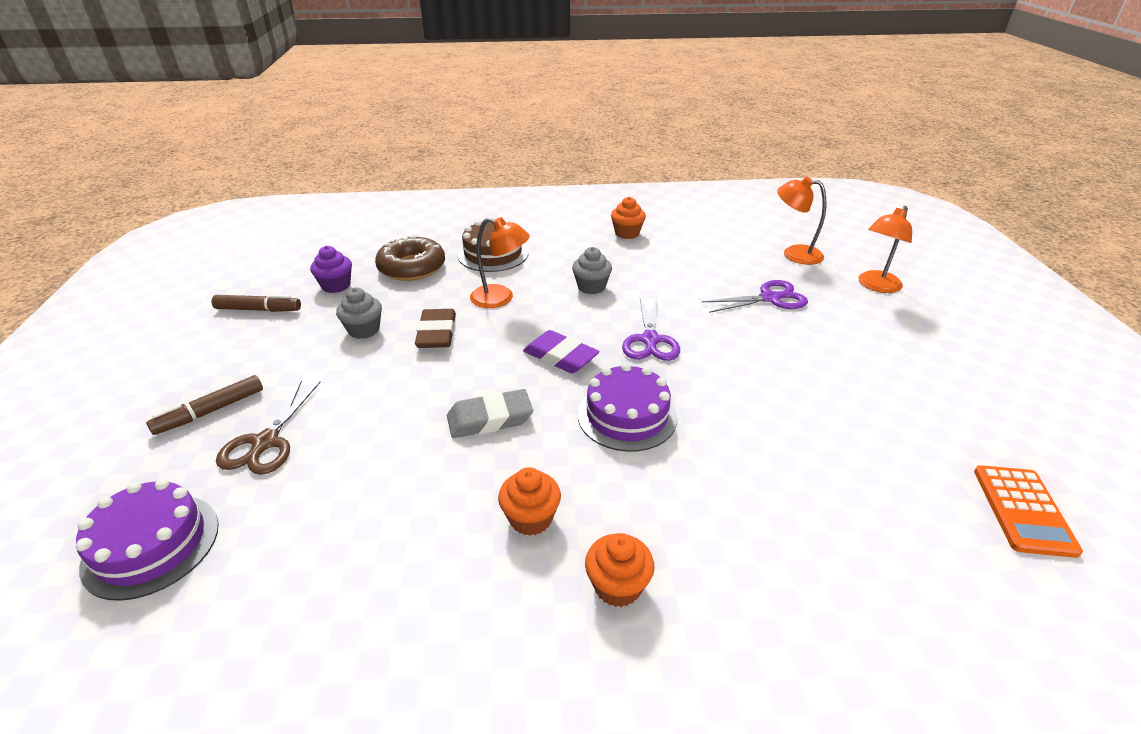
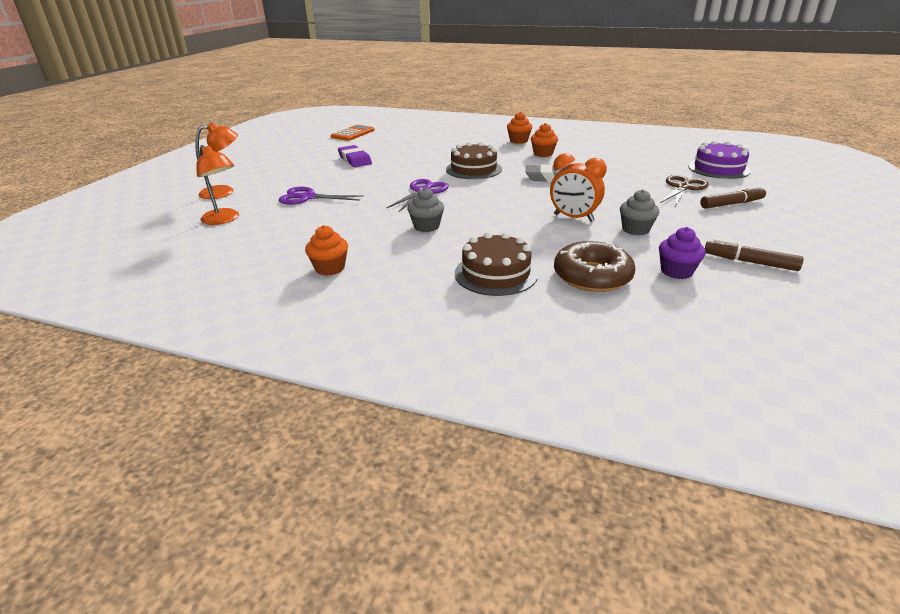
camera: 155 degrees left, 5 degrees down
brown eraser [415,309,456,348] -> orange clock [550,153,607,222]
orange lamp [470,217,530,308] -> none
purple eraser [523,330,600,374] -> purple eraser moved to [338,145,372,167]
purple cake [578,363,677,452] -> brown cake [446,142,502,179]

